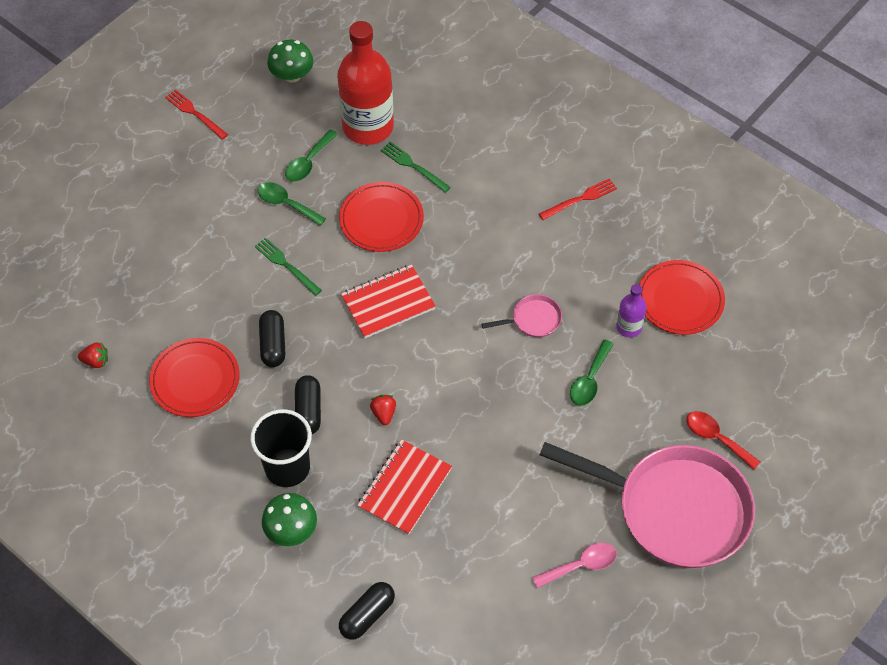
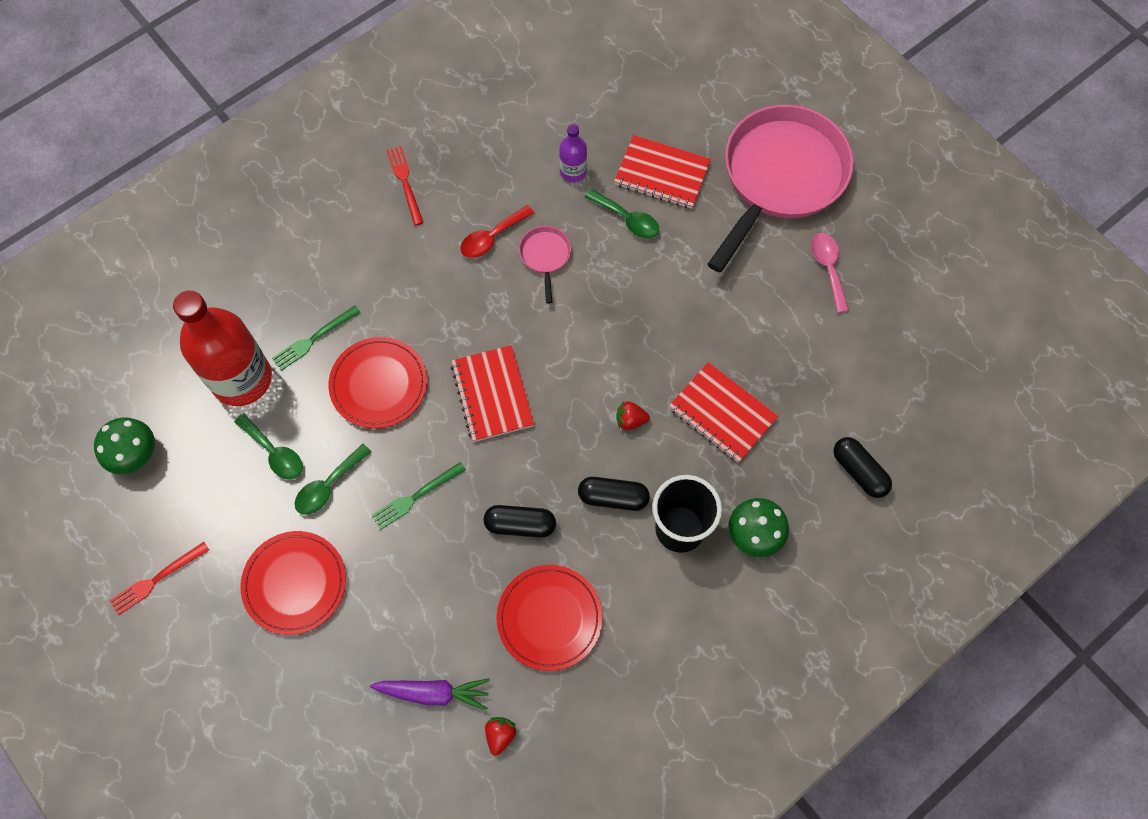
camera: 80 degrees left, 10 degrees up
red plate [639,260,725,335] -> red plate moved to [240,531,346,635]
red spoon [686,411,760,470] -> red spoon moved to [460,205,534,258]
none -> purple carrot [370,678,490,710]
none -> red notebook [614,135,711,209]

